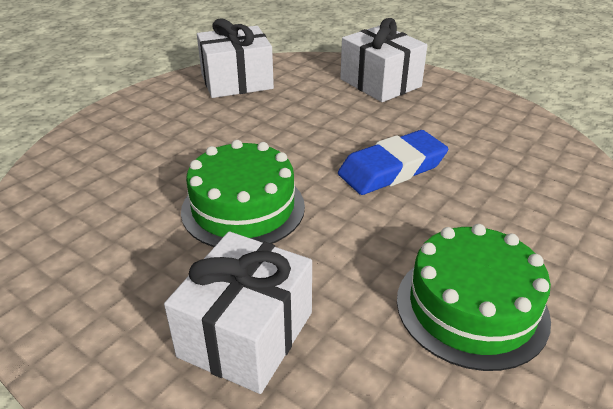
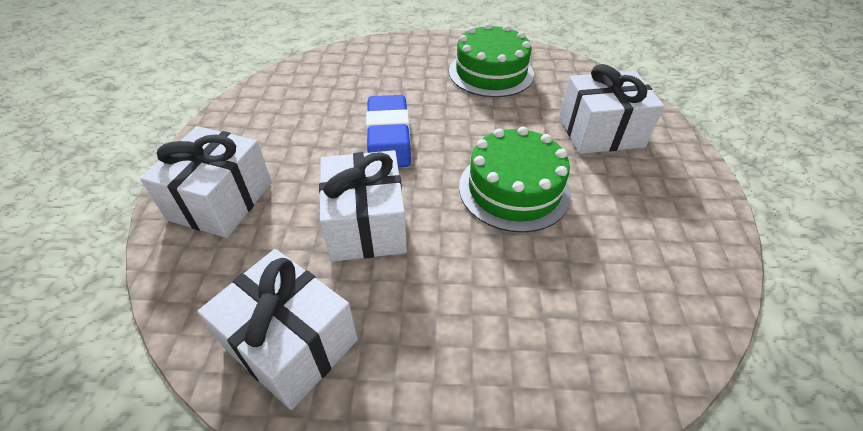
camera: 125 degrees left, 10 degrees up
blue eraser [338,130,448,195] -> blue eraser turned 60 degrees clockwise [366,95,411,167]
none -> white gift [319,150,407,262]

